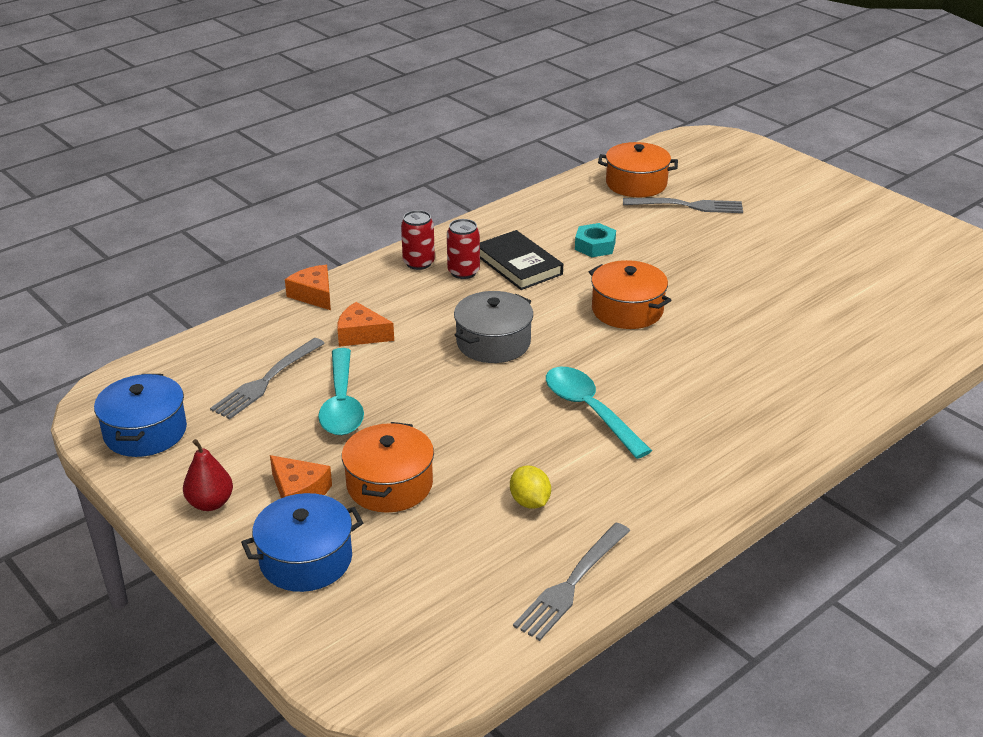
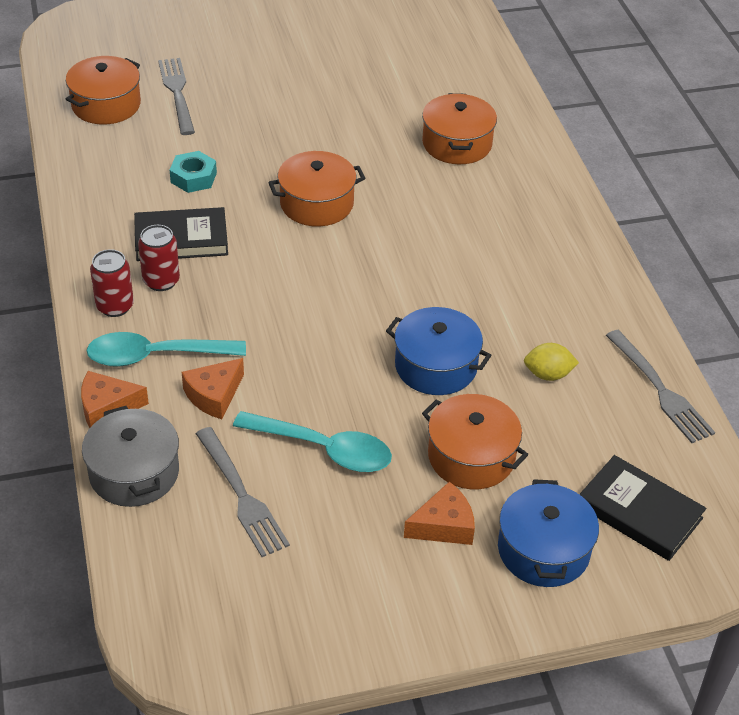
camera: 65 degrees left, 10 degrees up
blue pot [94,374,187,457] -> blue pot moved to [386,307,491,395]
red pear [183,439,233,511] -> none
grey pot [454,291,533,363] -> grey pot moved to [82,406,179,507]
turquoise spoon [546,367,652,459] -> turquoise spoon moved to [86,332,246,367]
grey fork [623,198,743,213] -> grey fork turned 45 degrees counterclockwise [158,58,195,135]
none -> orange pot [422,93,497,164]
none -> black book [579,455,706,561]

